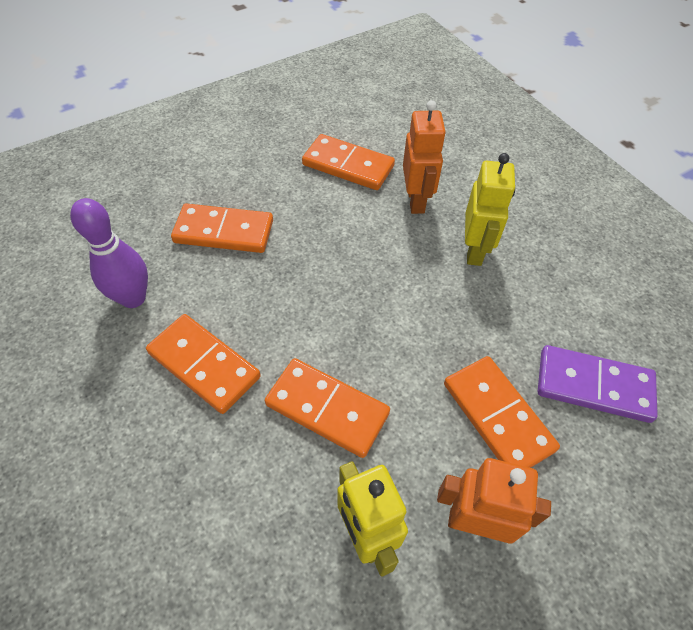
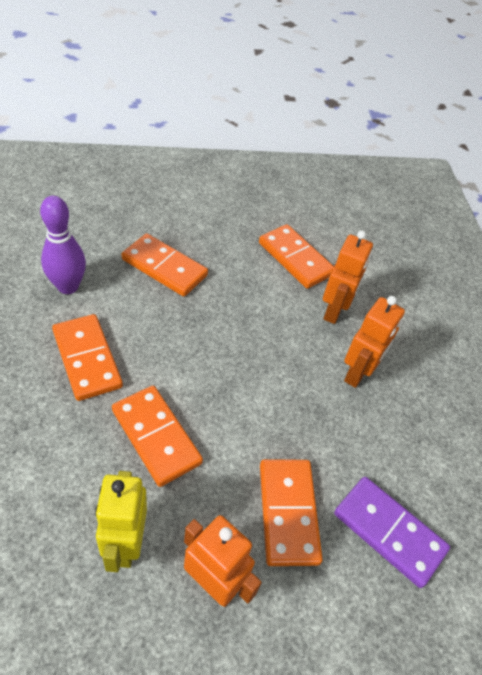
camera: 20 degrees right, 5 degrees down
yellow robot [465,153,515,266] -> orange robot [344,296,405,388]

